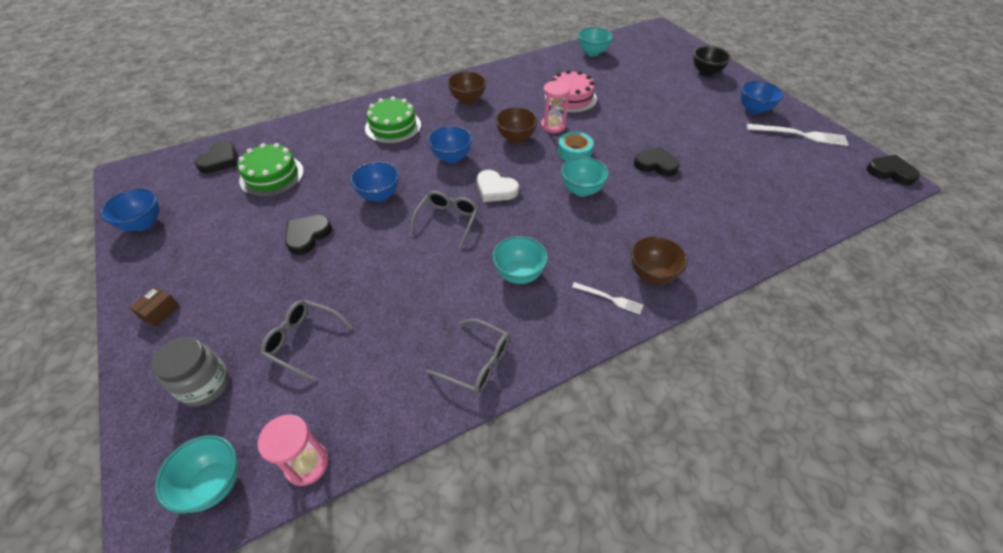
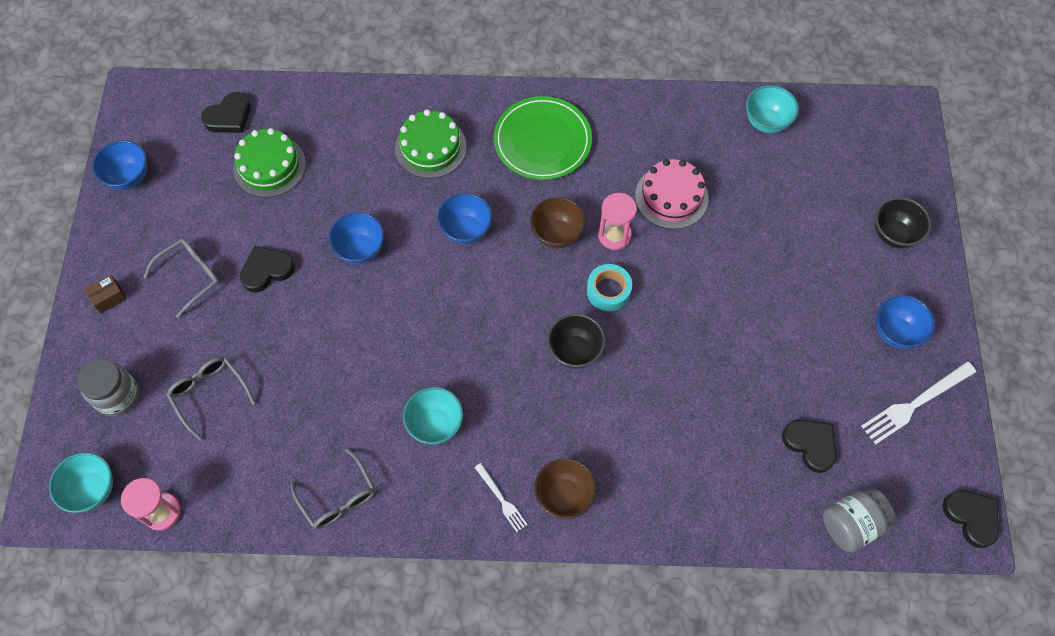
camera: 30 degrees right, 15 degrees up
grey glasses [410,191,478,248] -> grey glasses moved to [144,239,220,318]
brown bowl [447,71,486,104] -> green plate [494,96,592,180]
white heart [477,170,519,202] -> none
turquoise bowl [561,157,609,197] -> black bowl [547,313,605,369]
black heart [634,147,680,176] -> black heart moved to [782,419,836,473]
white fork [747,124,849,146] -> white fork turned 105 degrees clockwise [861,362,976,444]
none -> grey jar [823,487,896,552]

